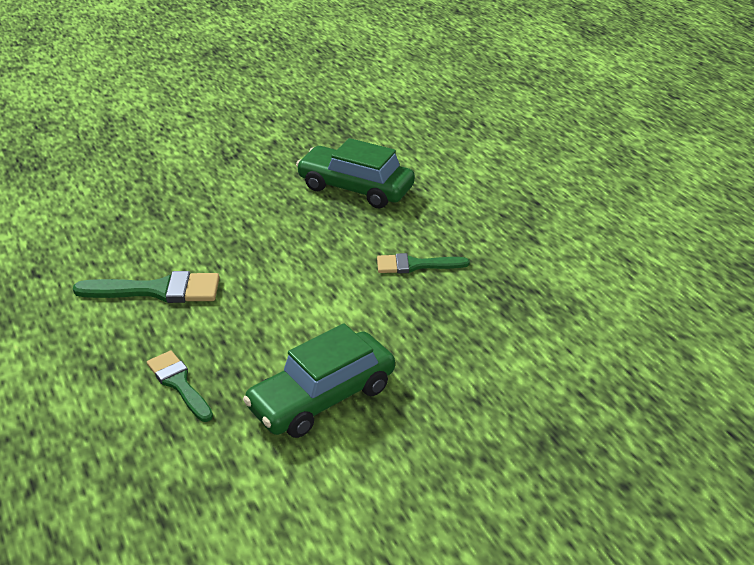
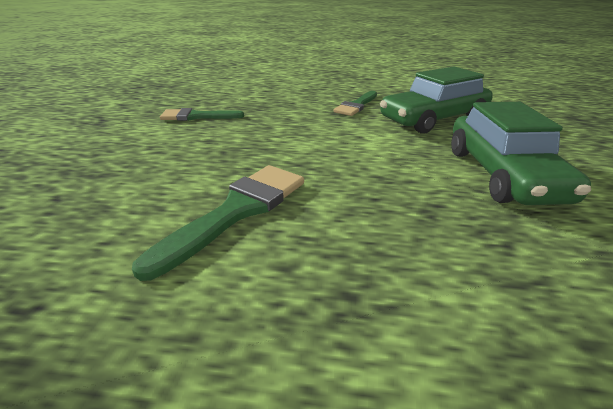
camera: 55 degrees left, 5 degrees down
green brush [147,350,213,422] -> green brush moved to [160,108,244,121]
green car [296,138,415,208] -> green car moved to [380,66,493,133]

